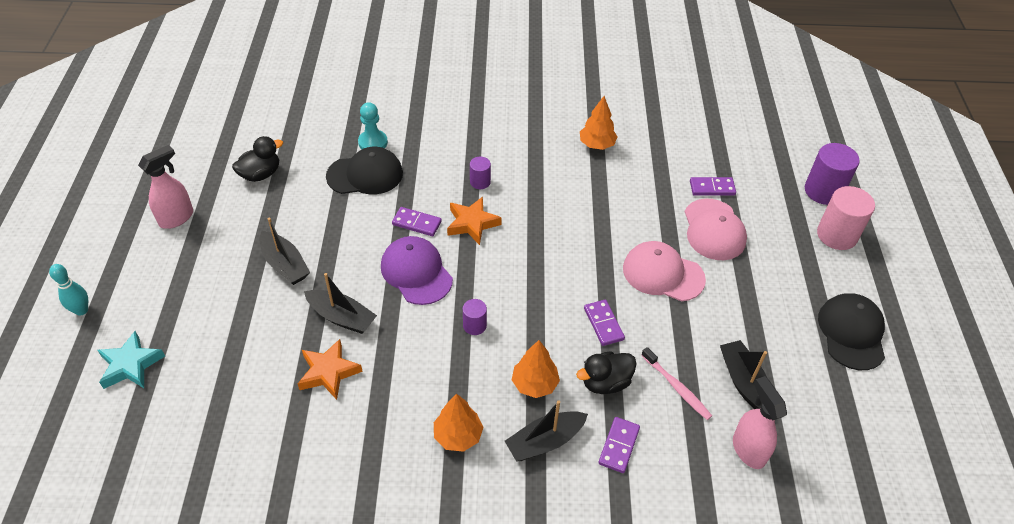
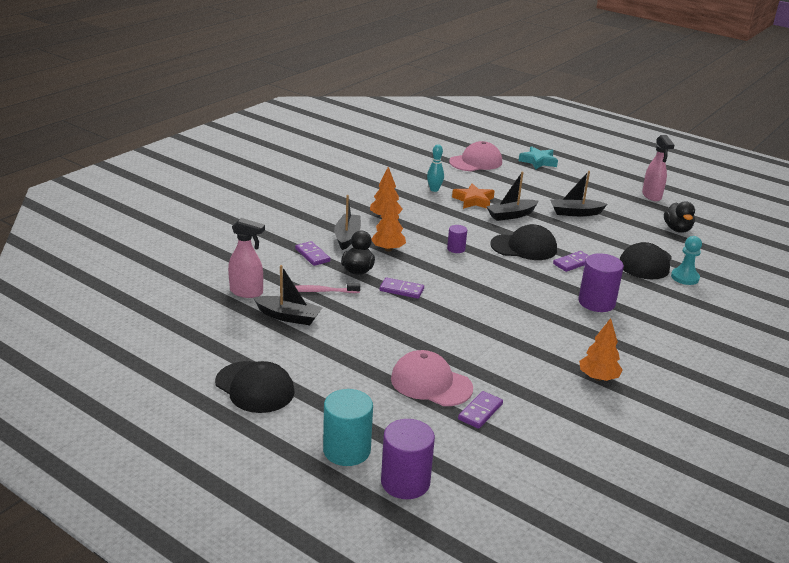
camera: 125 degrees right, 20 degrees down
turquoise bowling pin [49,264,88,316] -> turquoise bowling pin moved to [427,144,444,192]
purple cap [381,236,453,305] -> black cap [490,224,557,260]
orange star [447,197,502,245] -> none
purple cylinder [470,157,491,189] -> purple cylinder [578,253,624,312], size x1.87
pink cap [623,241,706,301] -> pink cap moved to [449,141,502,171]
pink cylinder [817,186,875,250] -> turquoise cylinder [323,389,373,466]

